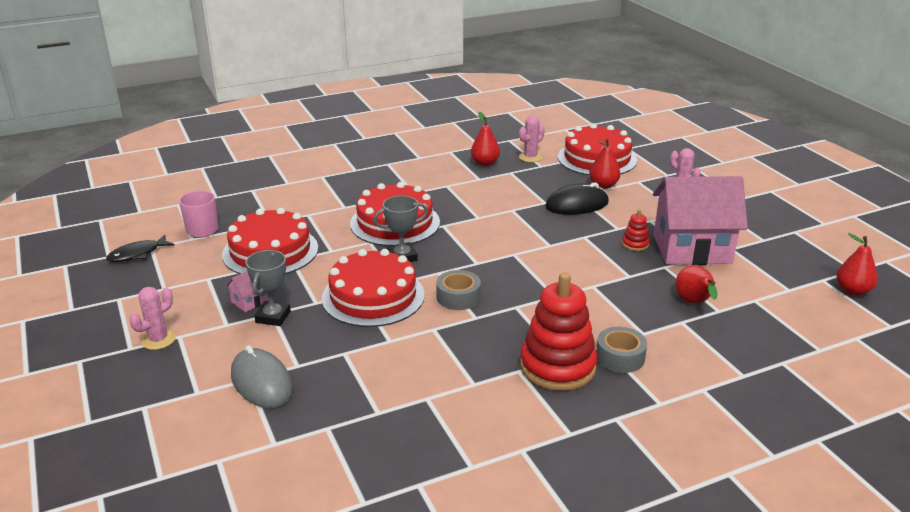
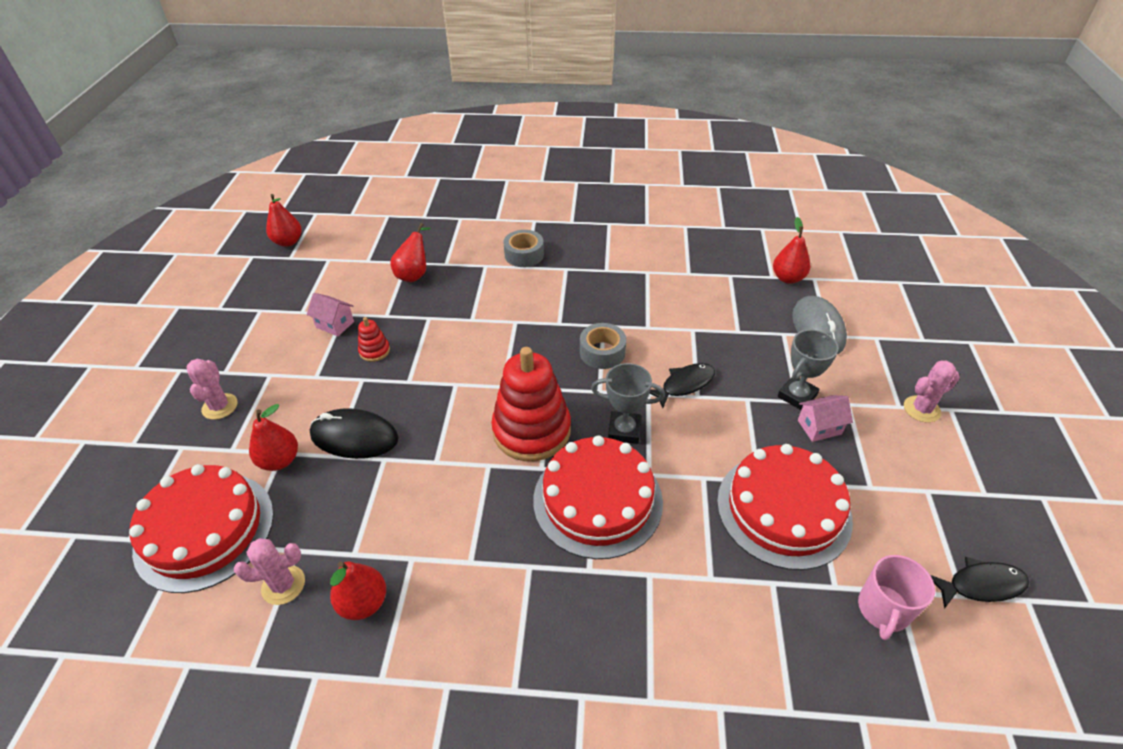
camera: 150 degrees left, 15 degrees up
red cake [322,249,425,327] -> black fish [650,363,715,408]
red stacking toy [520,272,597,391] -> red stacking toy moved to [491,347,571,461]
pink house [653,176,748,265] -> pink house [307,293,354,336], size x0.40
none -> red pear [773,217,811,284]

